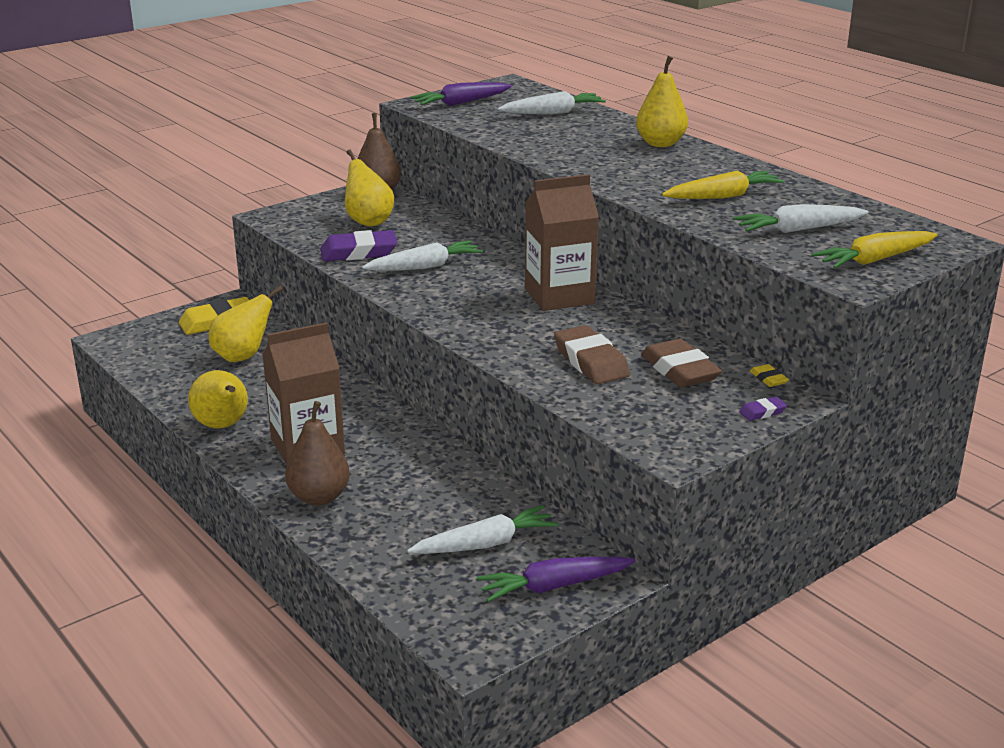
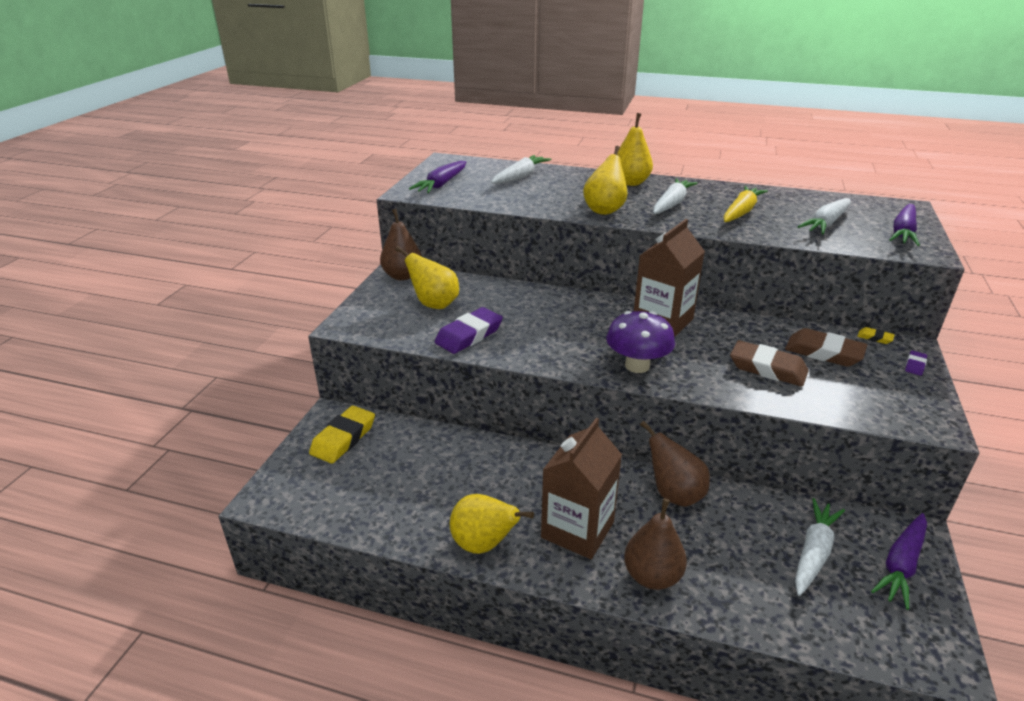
camera: 35 degrees left, 5 degrees up
yellow pear [209,286,283,362] -> yellow pear moved to [583,146,627,215]
white carrot [362,240,483,271] -> white carrot moved to [653,178,698,214]
yellow carrot [812,231,937,268] -> purple carrot [889,204,920,246]
none -> purple mushroom [606,311,675,373]
none -> brown pear [640,421,710,507]

